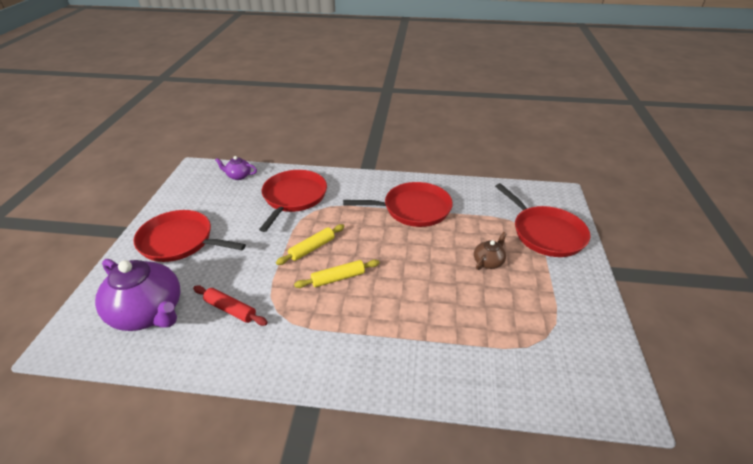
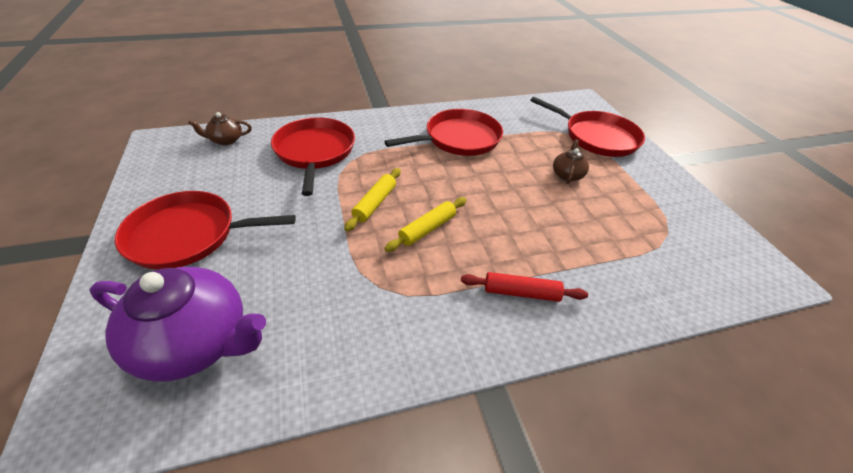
camera: 25 degrees left, 5 degrees up
red rolling pin [193,285,268,326] -> red rolling pin moved to [461,272,588,302]
purple teapot [215,156,257,180] -> brown teapot [188,112,252,145]

